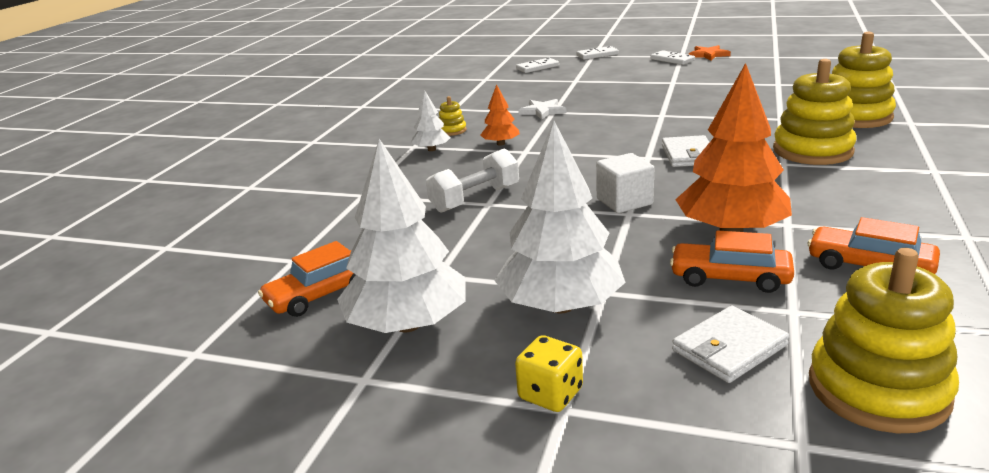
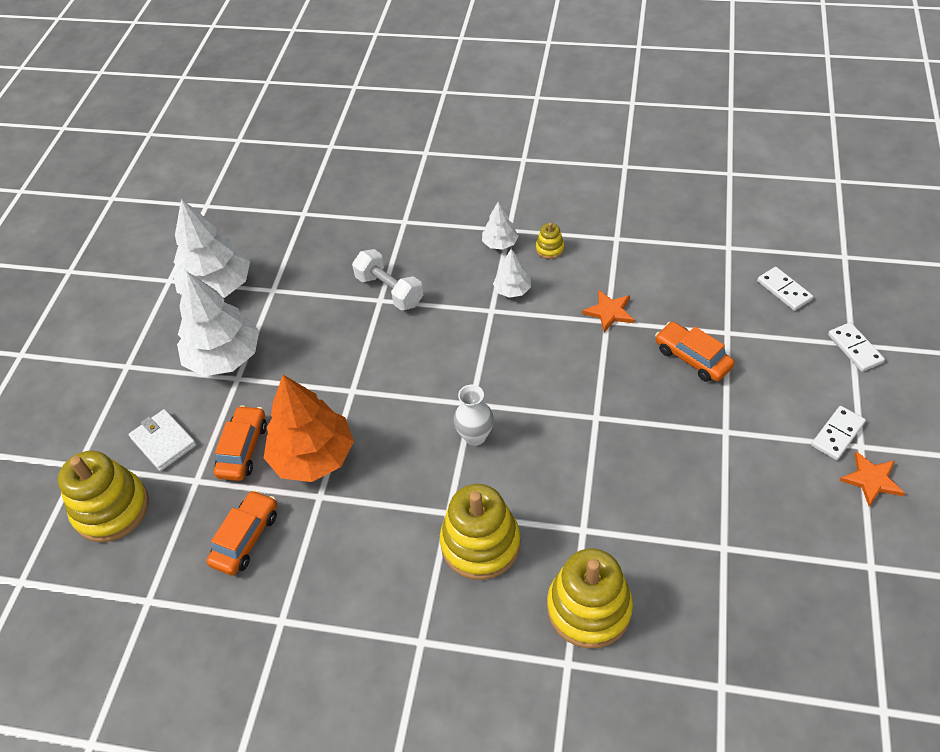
camera: 85 degrees right, 25 degrees up
orange car [258,241,356,317] -> orange car moved to [655,322,735,382]
orange tree [480,84,520,146] -> white tree [493,249,531,298]
yellow dice [515,335,583,412] -> none
white star [518,99,567,120] -> orange star [582,290,634,332]
white cube [596,153,654,213] -> none
white wallet [662,135,709,167] -> white vase [454,385,494,446]

